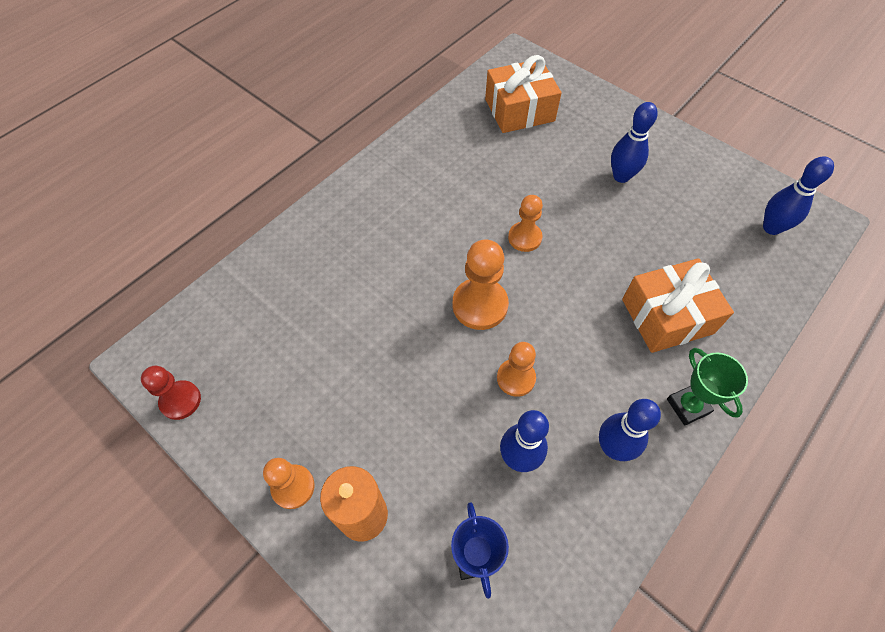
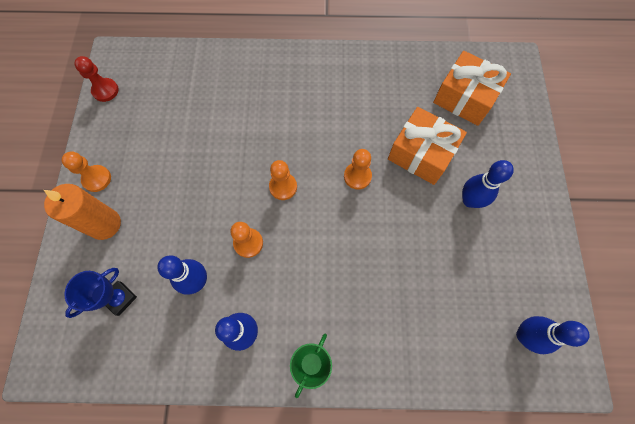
camera: 50 degrees right, 10 degrees up
orange pawn [452,240,509,330] -> orange pawn [269,160,297,200], size x0.65
orange gift [622,258,734,353] -> orange gift moved to [388,107,467,185]

